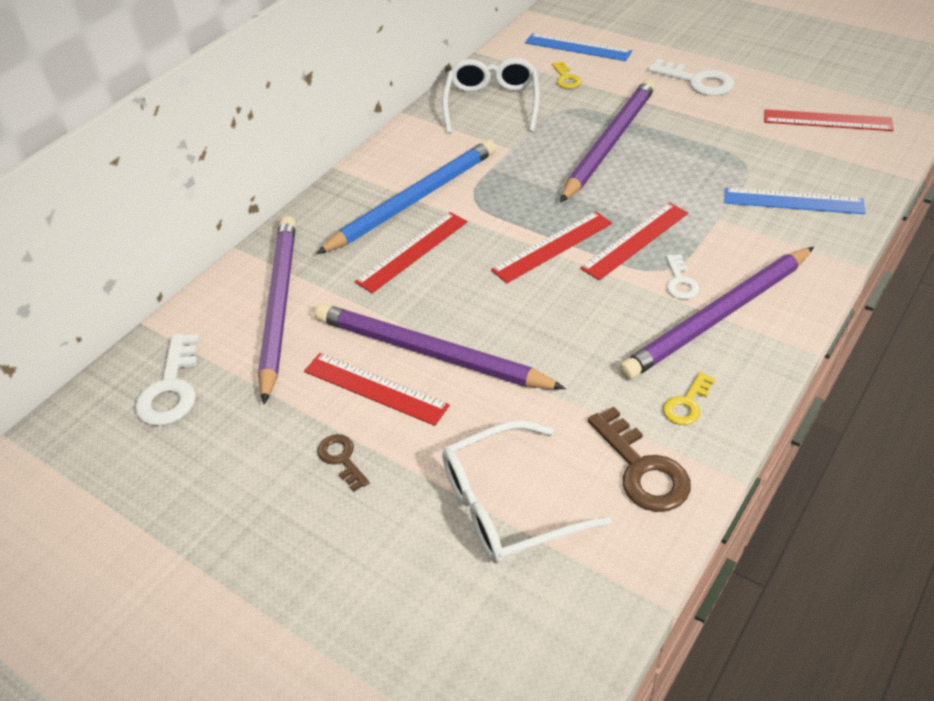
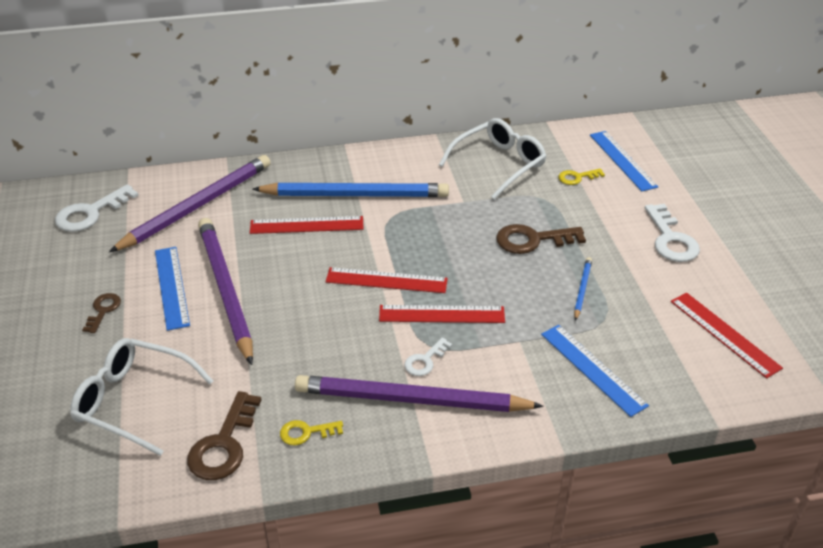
camera: 40 degrees right, 5 degrees down
red ruler [304,353,450,426] -> blue ruler [155,247,190,331]
yellow key [552,61,582,89] -> yellow key turned 45 degrees clockwise [558,168,605,185]
purple pencil [560,79,656,203] -> brown key [496,224,586,254]
none -> blue pencil [574,257,592,321]

